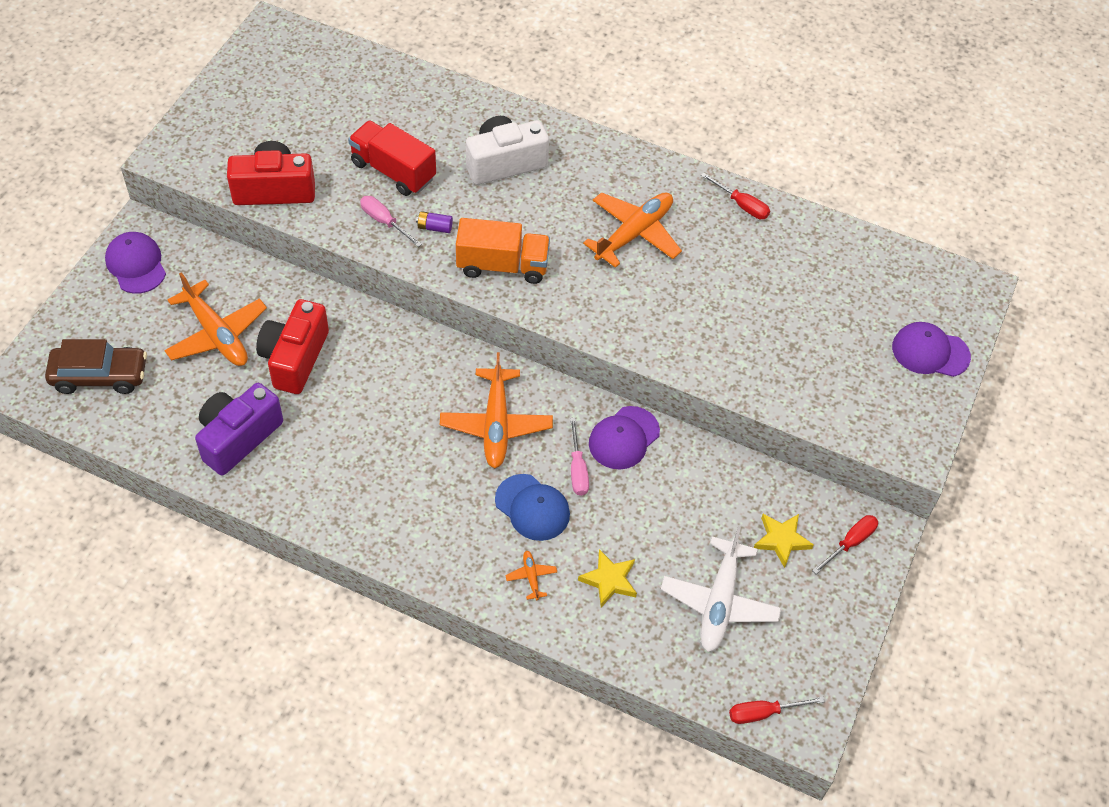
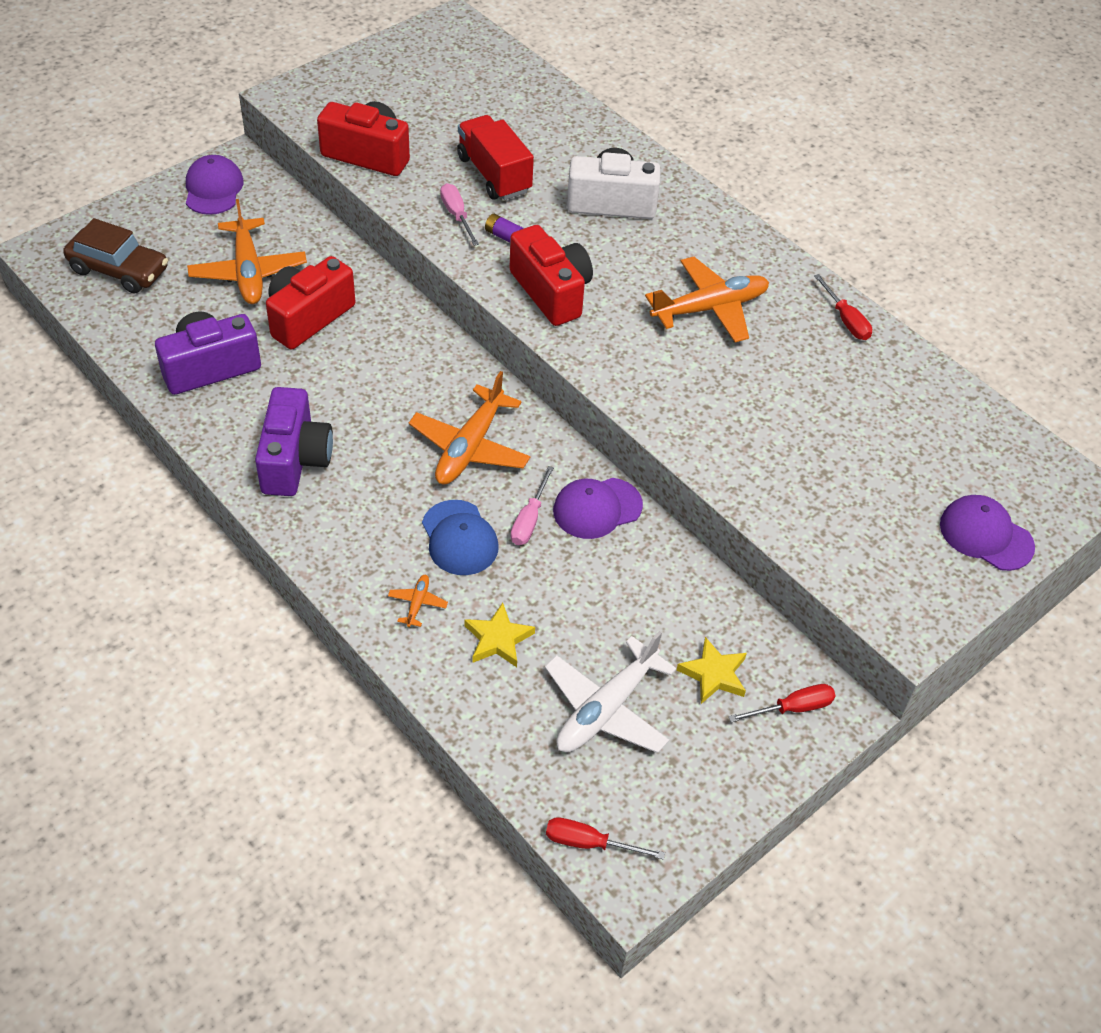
camera: 25 degrees right, 5 degrees down
orange truck [456,218,550,284] -> red camera [509,225,593,326]
none -> purple camera [255,387,333,496]

